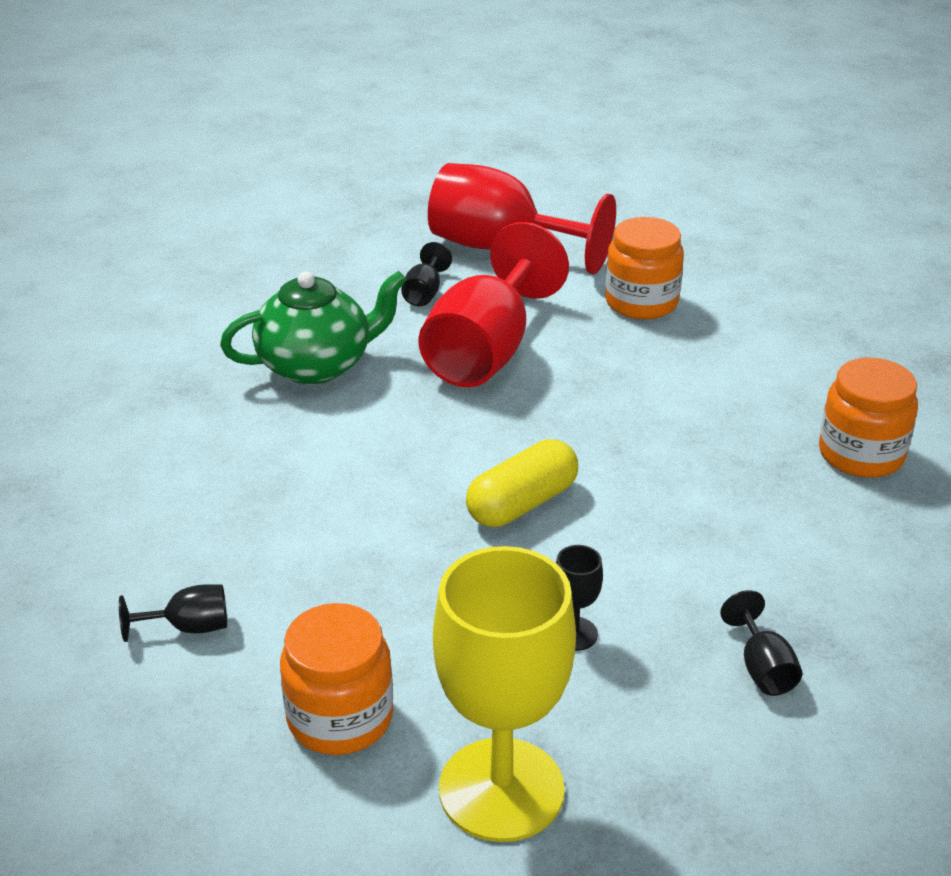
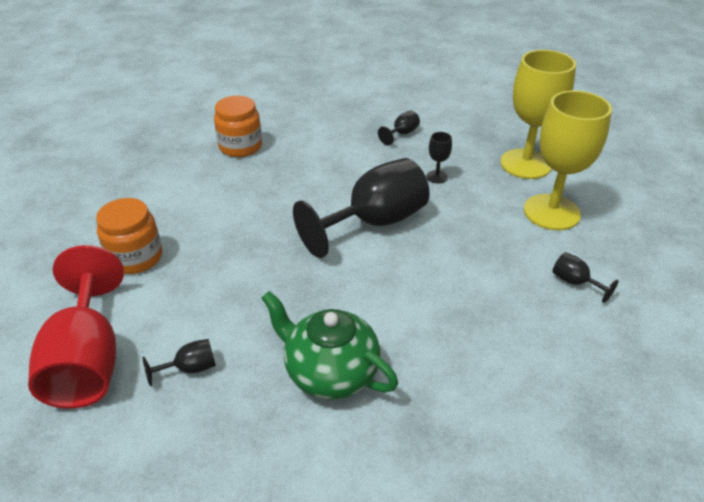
camera: 125 degrees left, 5 degrees up
orange jar [280,603,393,755] -> yellow goblet [524,91,612,230]
red goblet [418,222,569,387] -> none
yellow capsule [466,439,578,527] -> black goblet [293,158,430,258]

